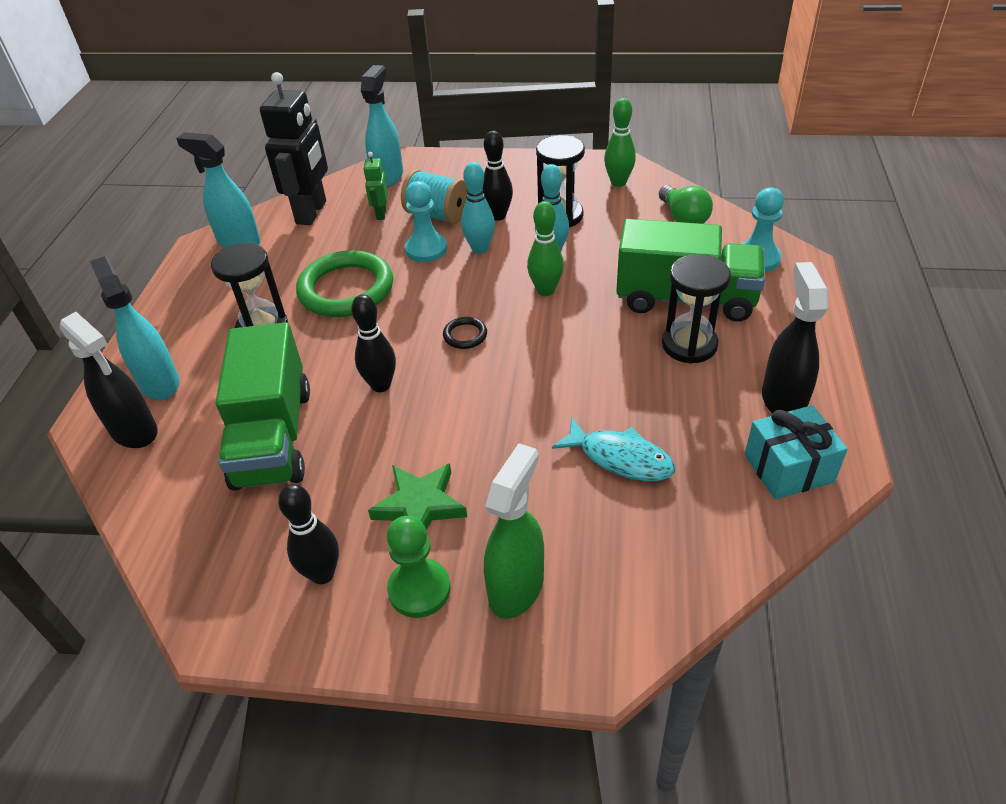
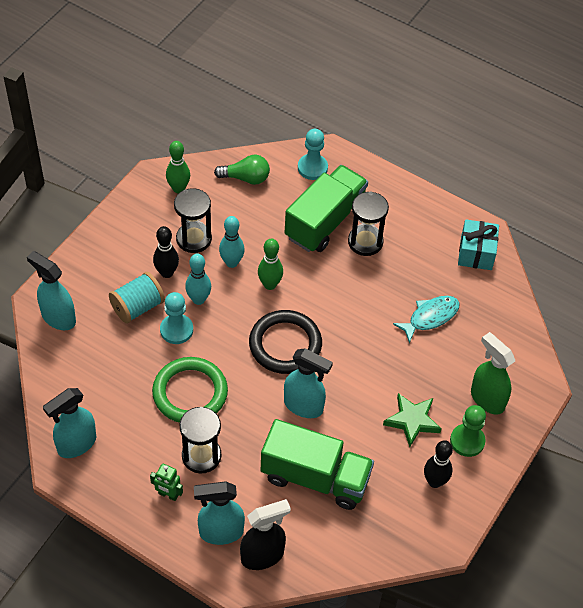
camera: 70 degrees left, 10 degrees up
black robot [260,72,328,225] -> none
black bowling pin [351,295,396,392] -> turquoise spray bottle [284,348,333,418]
green robot [363,152,388,220] -> green robot moved to [150,463,183,501]
black ring [443,317,487,349] -> black ring [249,310,322,374], size x2.33
black spray bottle [762,262,828,414] -> none

